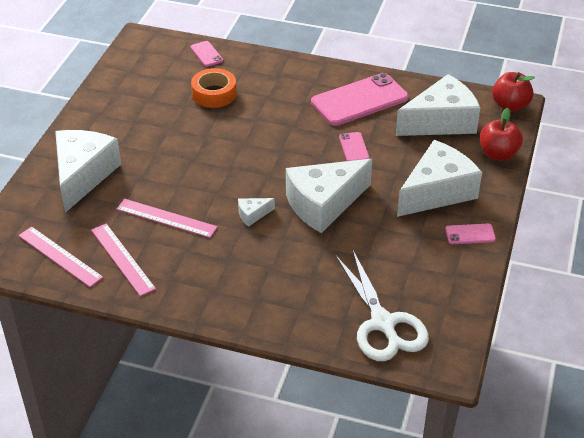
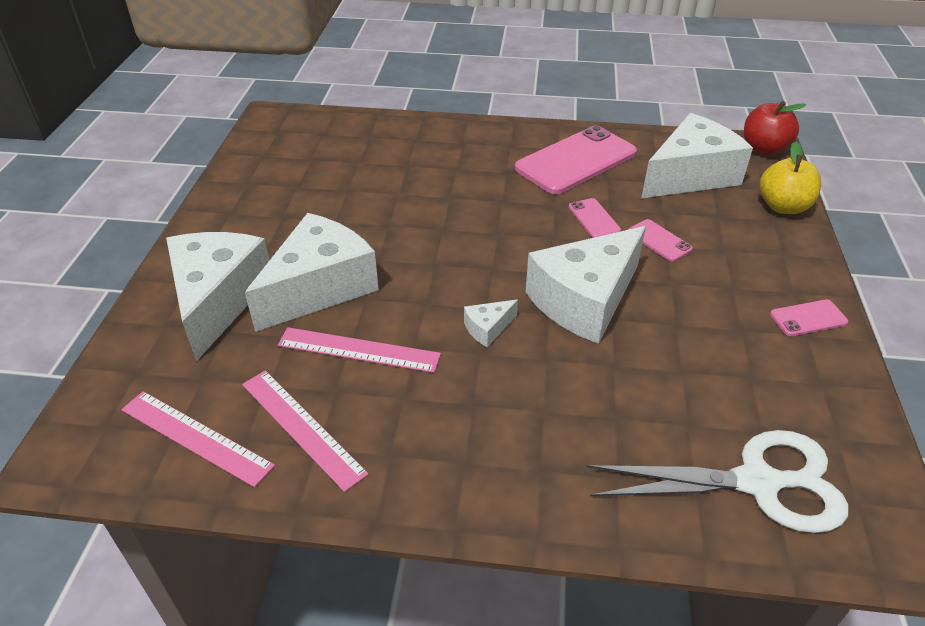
camera: 10 degrees left, 0 degrees up
pink phone [190,41,223,67] -> pink phone moved to [628,219,693,262]
orange tape [191,68,237,108] -> none
white scissors [336,251,429,361] -> white scissors turned 60 degrees counterclockwise [586,430,848,533]
white cheese [397,140,482,217] -> white cheese moved to [245,213,379,332]
red apple [480,108,523,161] -> yellow apple [760,142,821,214]

